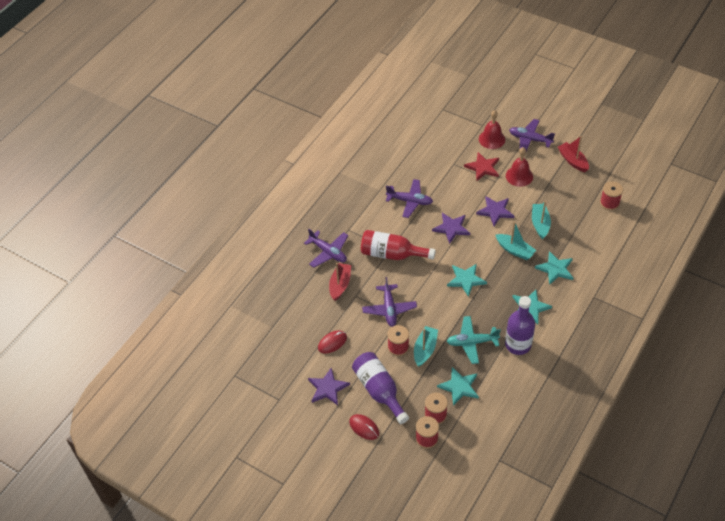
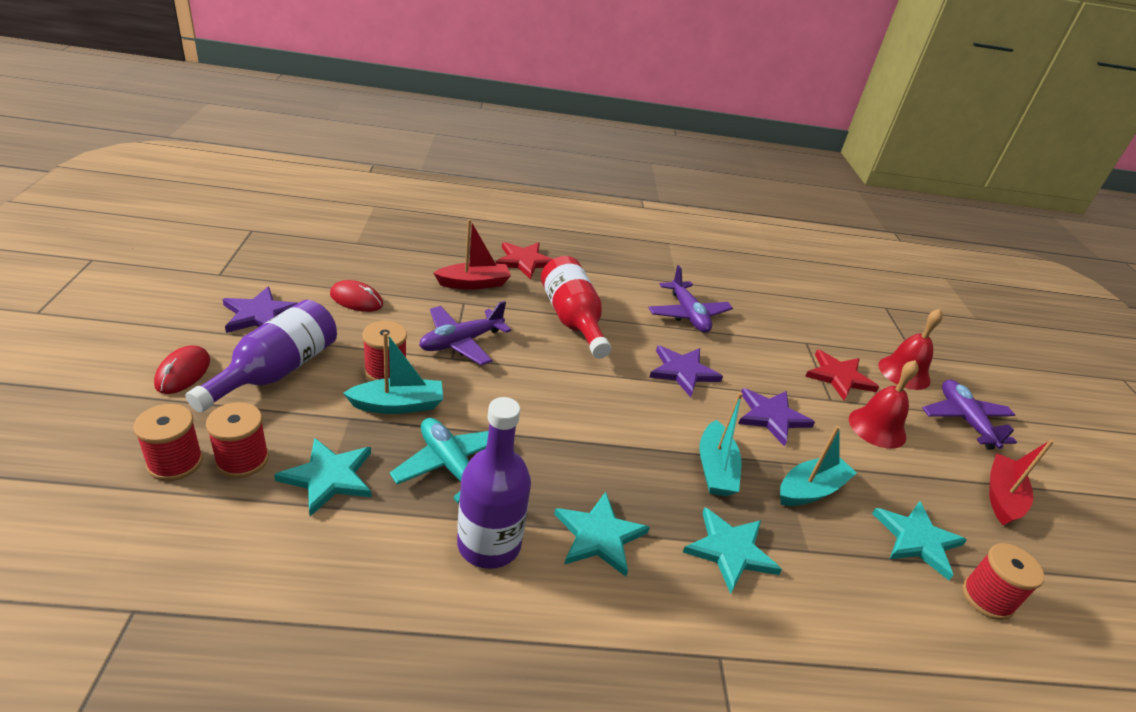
camera: 50 degrees right, 15 degrees down
purple plane [304,229,348,268] -> red star [495,242,553,280]
turquoise star [447,264,487,297] -> turquoise star moved to [872,501,967,580]

